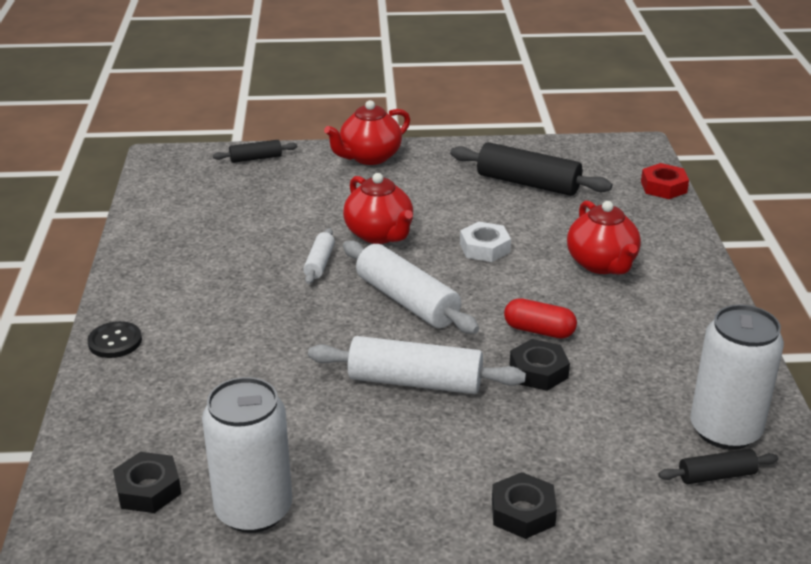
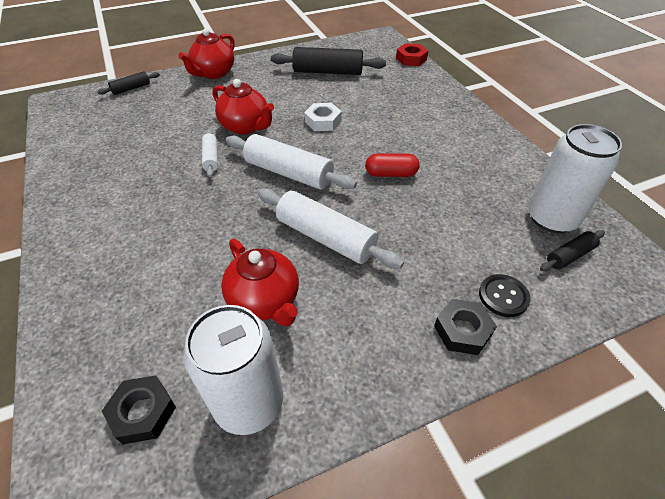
camera: 20 degrees left, 15 degrees up
black button [87,321,142,358] -> black button moved to [479,274,530,317]
white rolling pin [308,336,526,394] -> white rolling pin turned 45 degrees clockwise [258,189,404,269]
black nut [509,339,570,391] -> none
red teapot [567,200,641,275] -> red teapot moved to [221,239,299,326]

